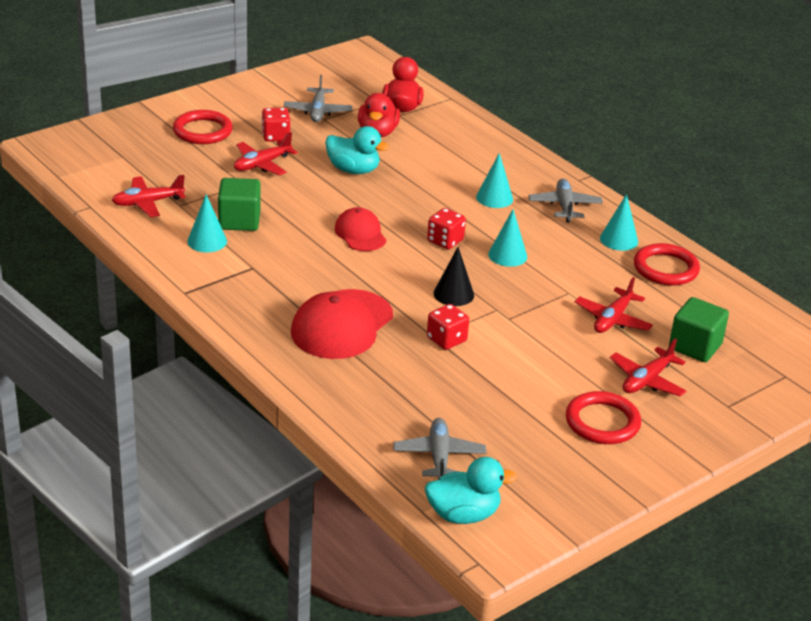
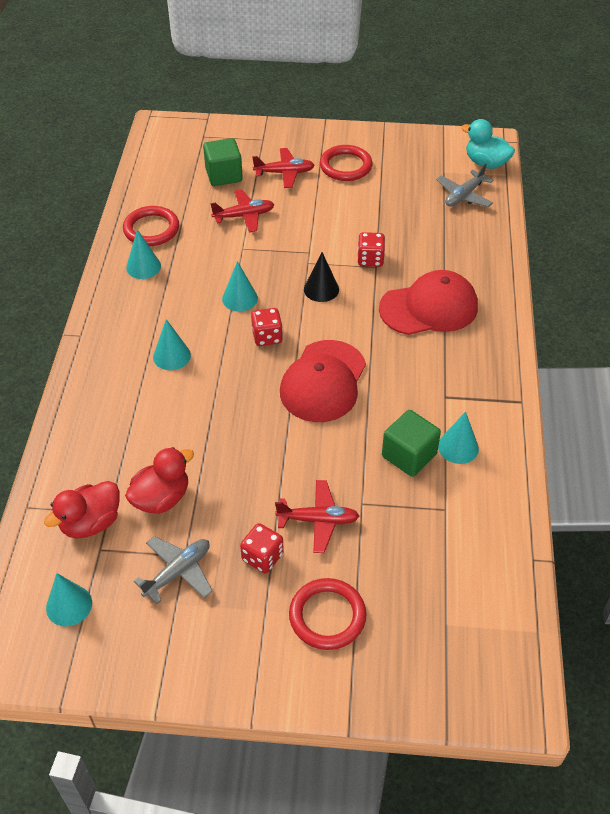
camera: 135 degrees left, 15 degrees up
red plane [112,175,186,217] -> none
turquoise duck [325,126,390,174] -> none
red cap [335,207,386,251] -> red cap [280,340,366,422], size x1.68
grey plane [528,179,603,223] -> none
none -> turquoise cone [46,573,92,626]

